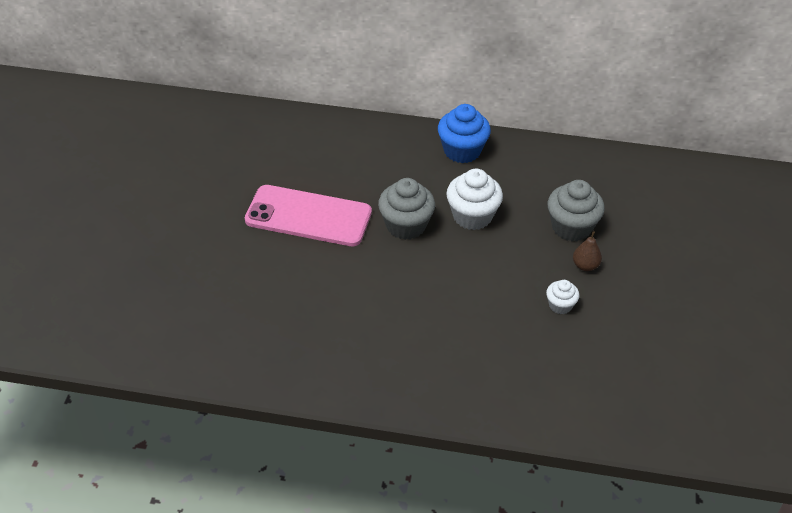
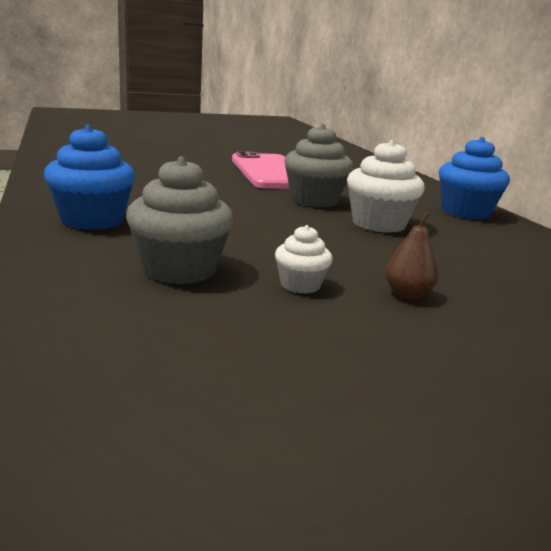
camera: 60 degrees right, 25 degrees down
grey cupcake [547,180,605,241] -> grey cupcake moved to [126,157,233,285]
none -> blue cupcake [44,125,135,230]

